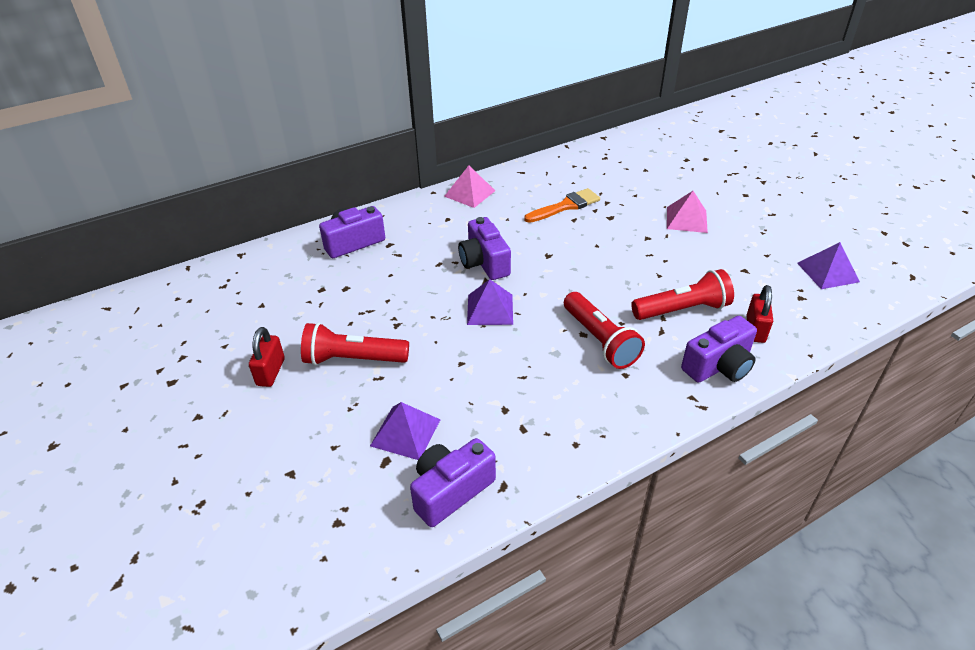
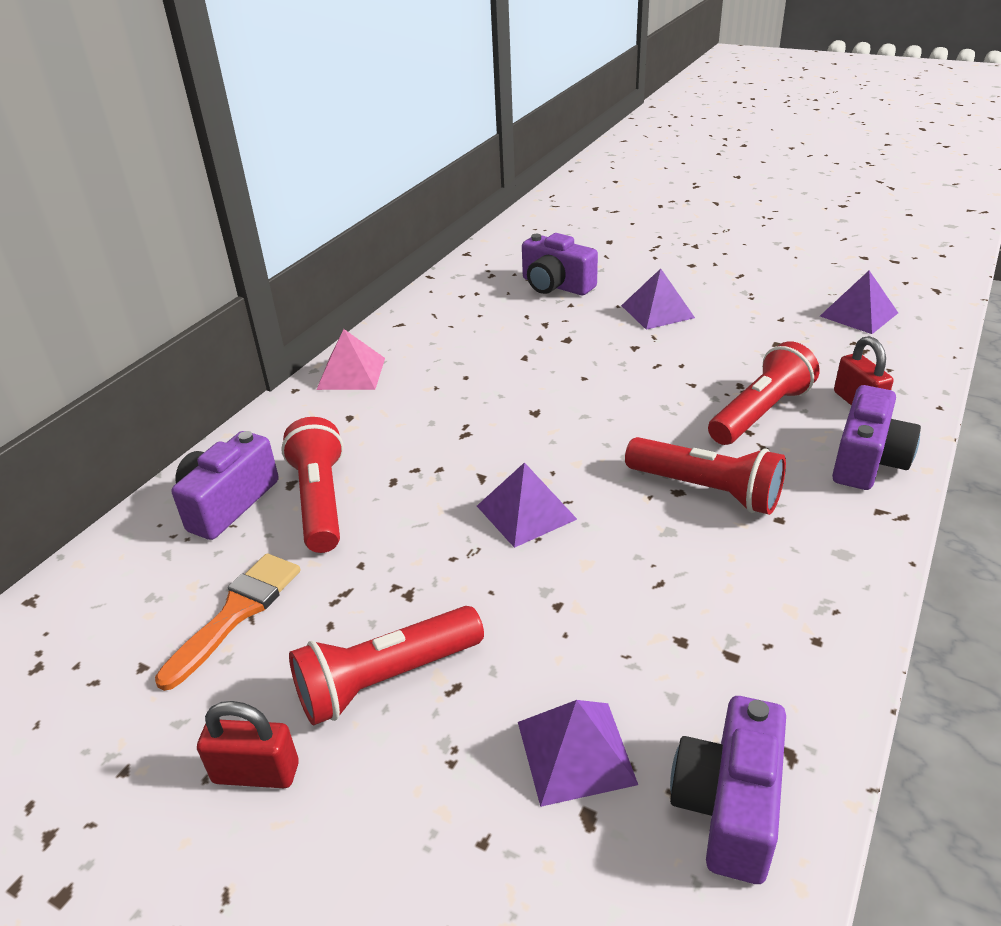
camera: 30 degrees left, 5 degrees down
red padlock [249,327,285,387] -> red padlock turned 60 degrees counterclockwise [197,701,299,788]
purple camera [458,217,511,280] -> purple camera moved to [522,233,598,295]
orange brush [524,188,600,223] -> orange brush moved to [155,553,300,691]
pink pyramid [667,191,708,233] -> purple pyramid [621,269,695,330]
none -> red flashlight [281,417,344,553]

